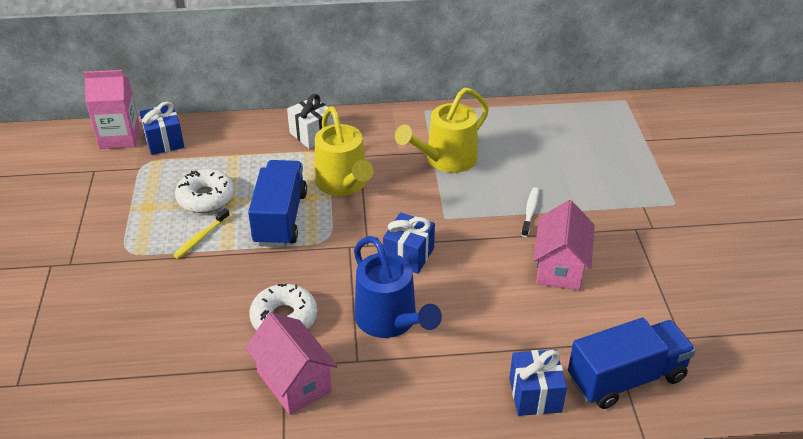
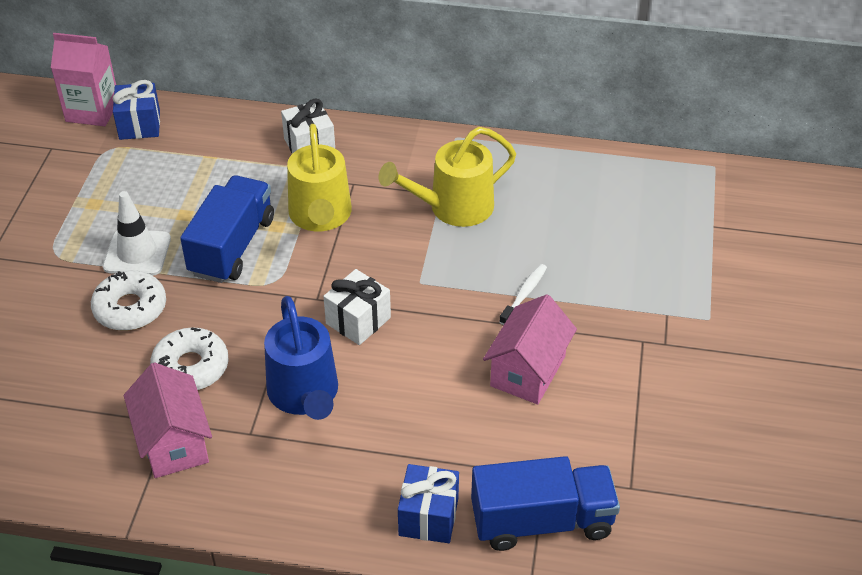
camera: 15 degrees right, 5 degrees up
yellow toothbrush [173,208,230,259] -> white traffic cone [103,191,171,276]
white donut [175,169,235,213] -> white donut moved to [91,271,166,331]
blue gift [383,213,435,274] -> white gift [323,269,391,345]

